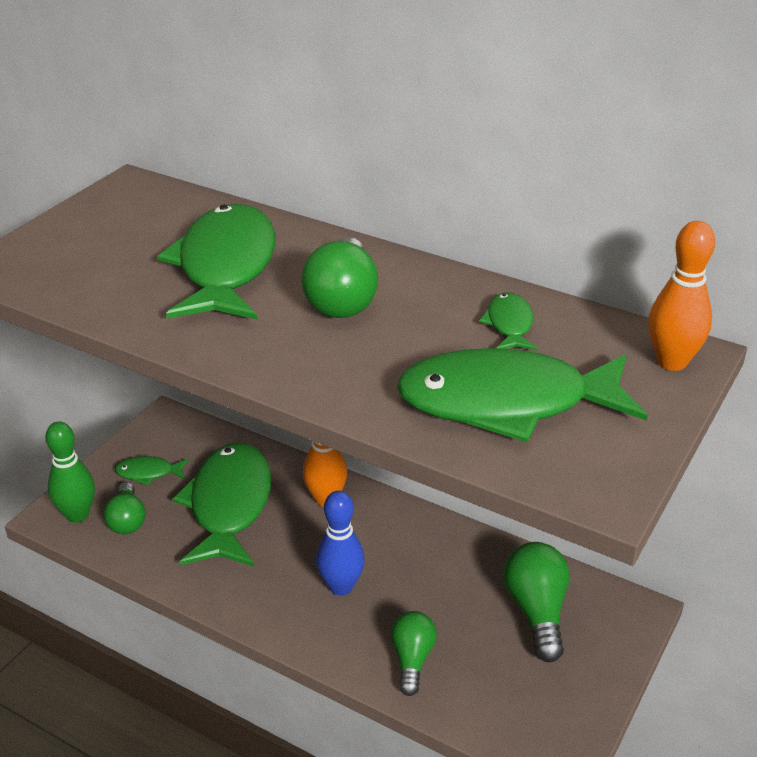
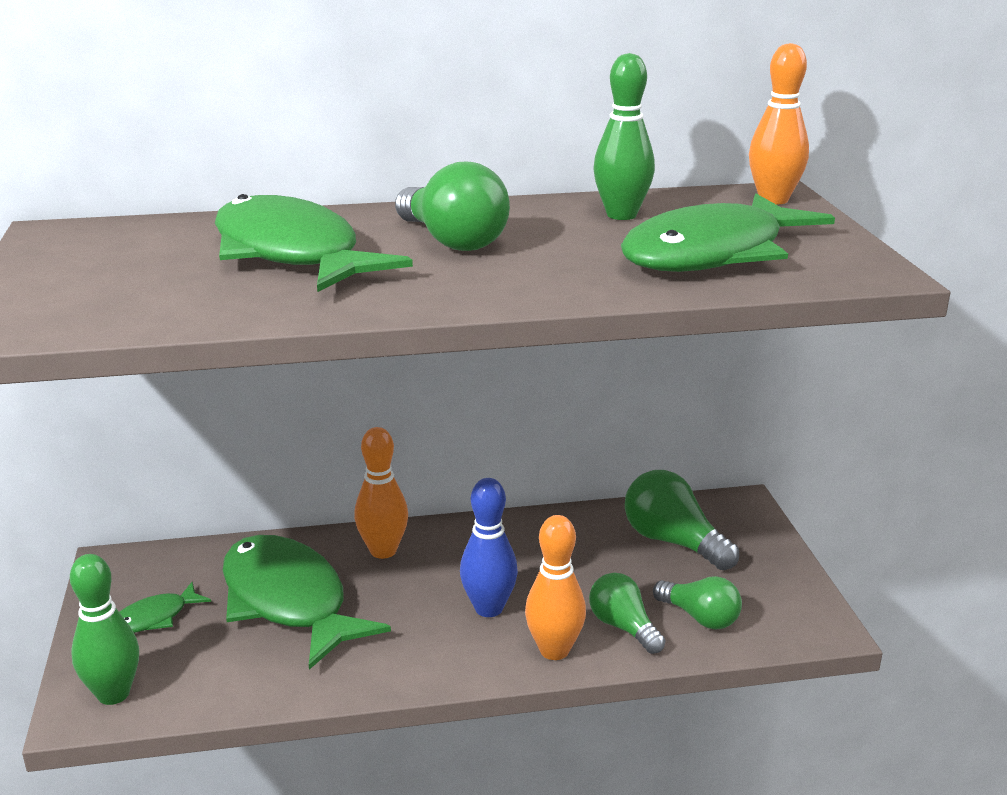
camera: 40 degrees left, 10 degrees down
green light bulb [104,482,145,534] -> green light bulb moved to [653,576,742,630]
green fish [479,292,537,350] -> green bowling pin [594,53,655,220]
none -> orange bowling pin [525,515,586,660]

